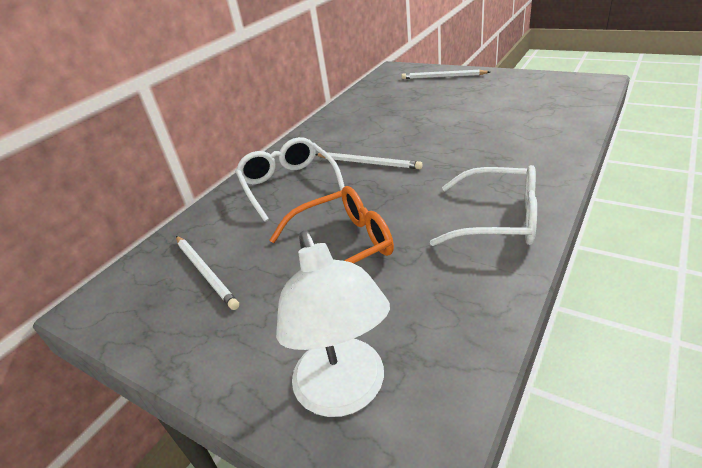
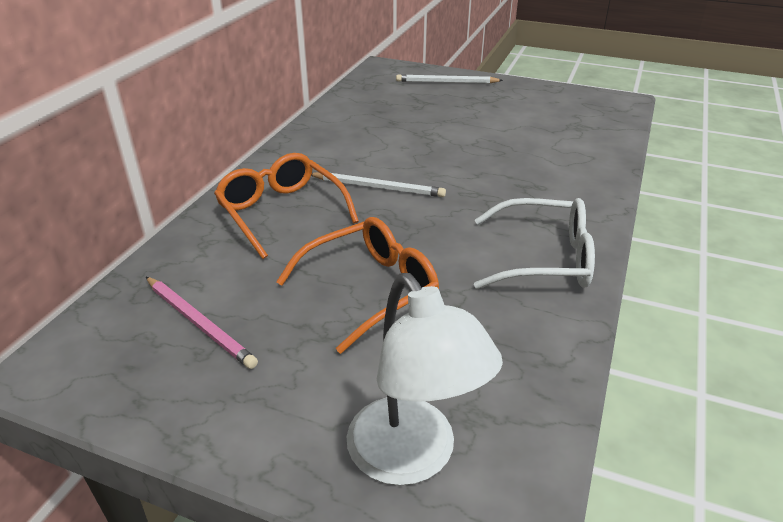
camera: 15 degrees left, 0 degrees up
white pencil [176,236,239,310] -> pink pencil [146,277,258,369]
white glasses [235,137,345,222] -> orange glasses [214,153,359,259]

